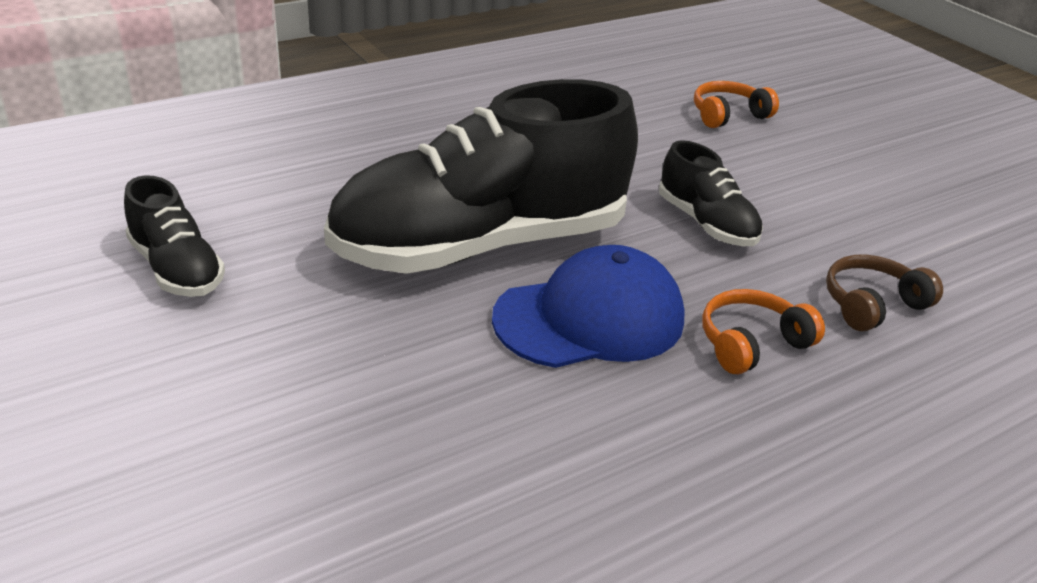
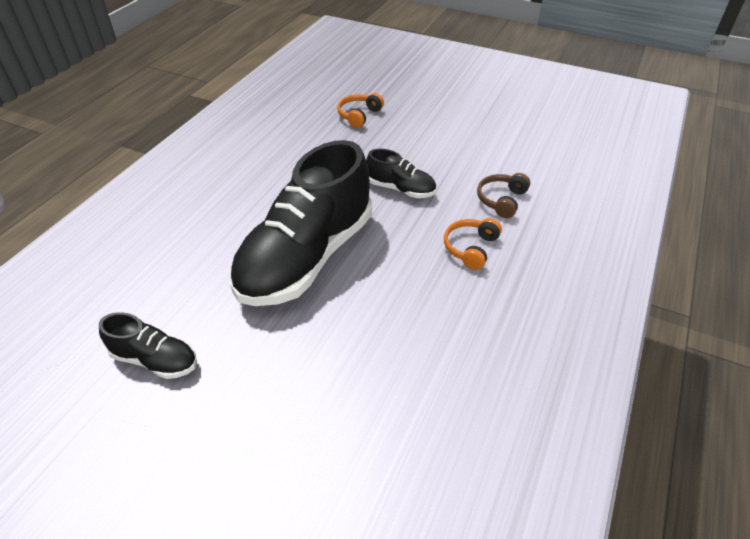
camera: 30 degrees left, 10 degrees up
blue cap [492,245,685,368] -> none

